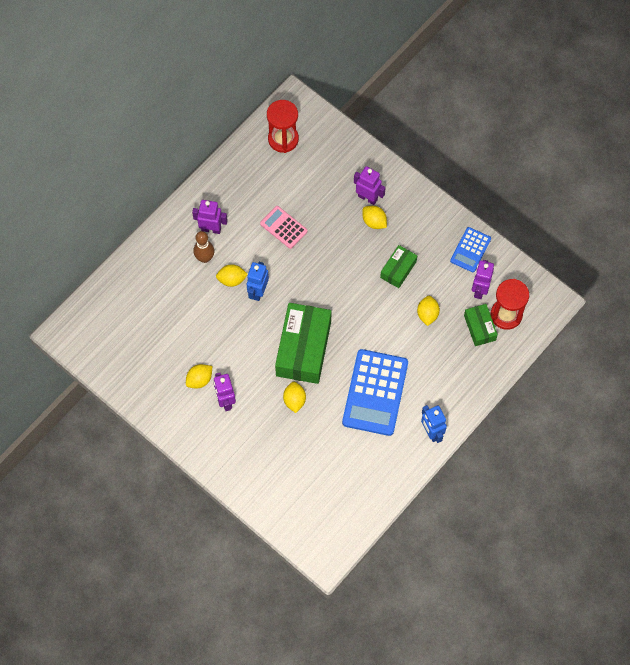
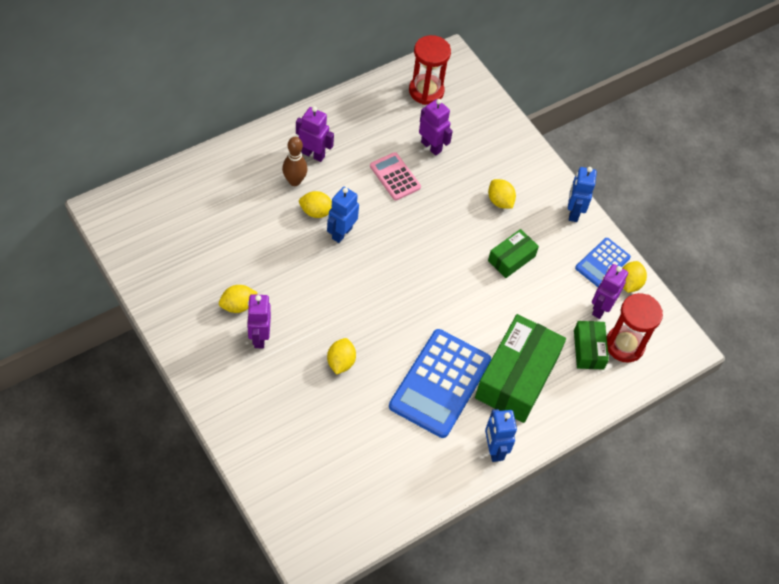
camera: 10 degrees right, 10 degrees down
green box [275,303,332,384] -> green box moved to [475,314,566,423]
purple robot [354,166,386,205] -> purple robot moved to [419,99,453,156]
yellow lemon [417,296,440,326] -> yellow lemon moved to [623,261,647,293]
none -> blue robot [568,167,597,222]

